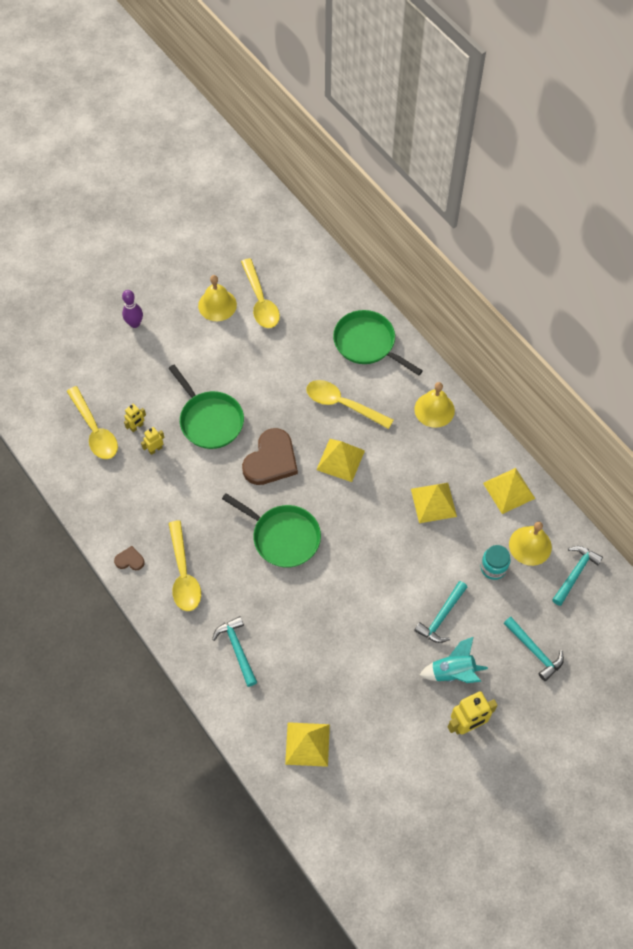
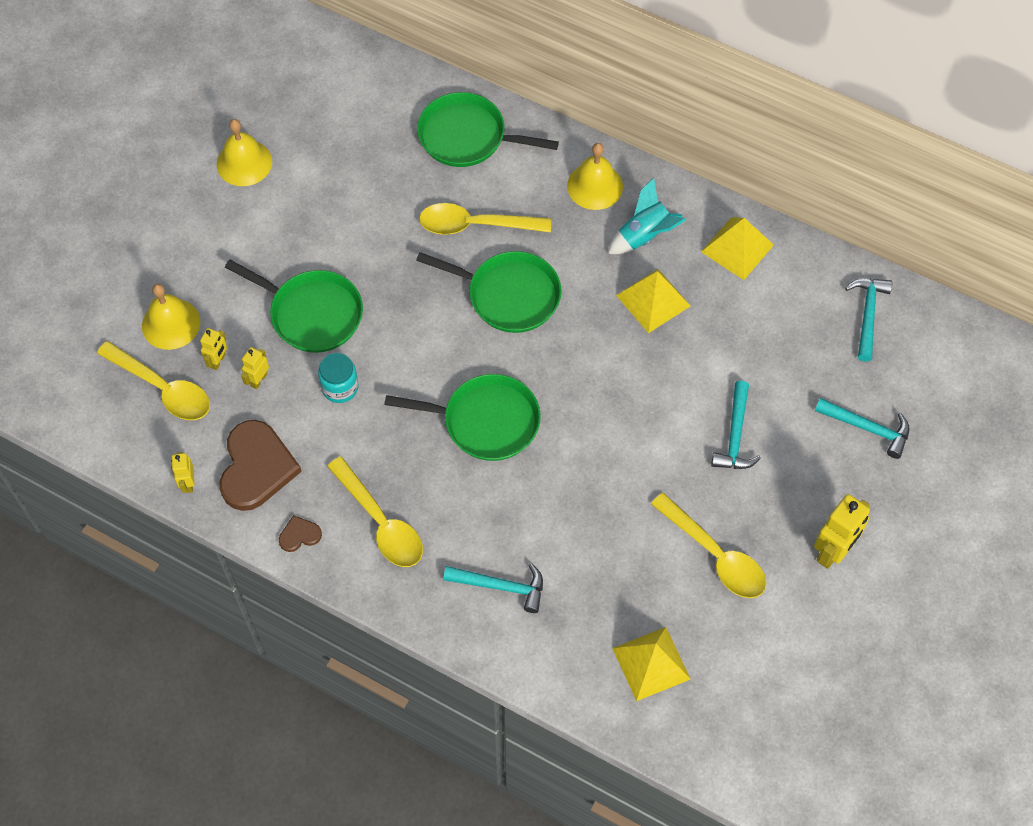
camera: 25 degrees left, 0 degrees up
purple bowling pin [122,290,143,328] -> none
turquoise hammer [212,616,257,687] -> turquoise hammer turned 150 degrees clockwise [443,563,543,613]
yellow spoon [241,258,280,328] -> yellow spoon moved to [651,493,766,598]
brown heart [242,428,298,485] -> brown heart moved to [219,420,302,511]
yellow pyramid [316,439,365,482] -> green pan [416,251,561,333]
turquoise rocket [420,637,488,683] -> turquoise rocket moved to [608,178,686,254]
turquoise jar [480,545,511,580] -> turquoise jar moved to [318,353,358,403]
yellow bell [509,522,552,566] -> yellow bell moved to [142,284,200,350]
none -> yellow robot [171,452,194,493]

